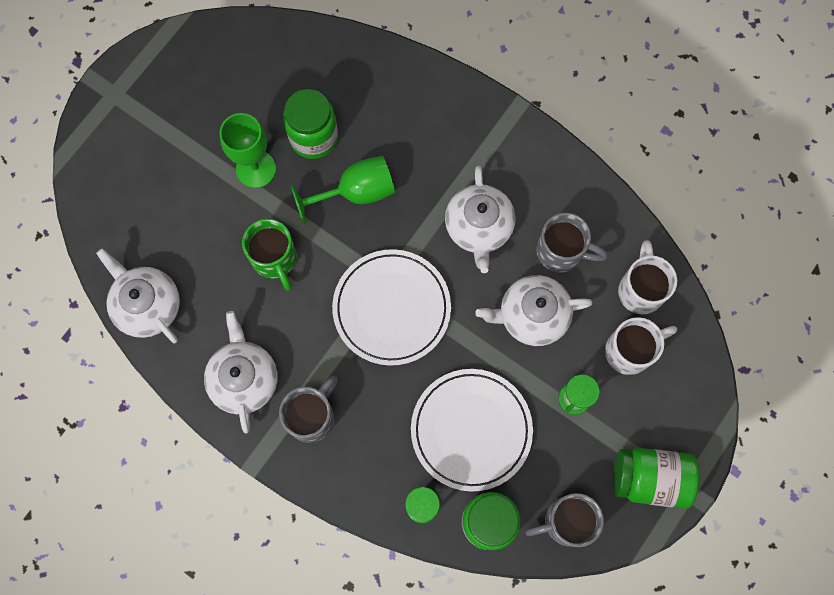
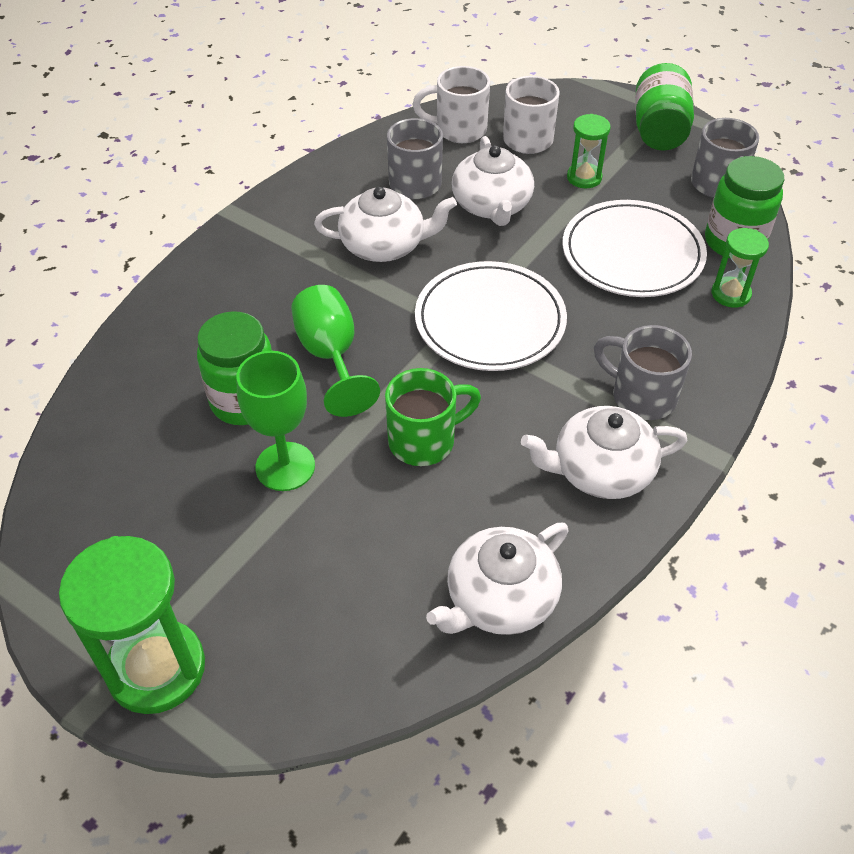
camera: 90 degrees left, 25 degrees down
none -> green hourglass [59,536,205,714]

